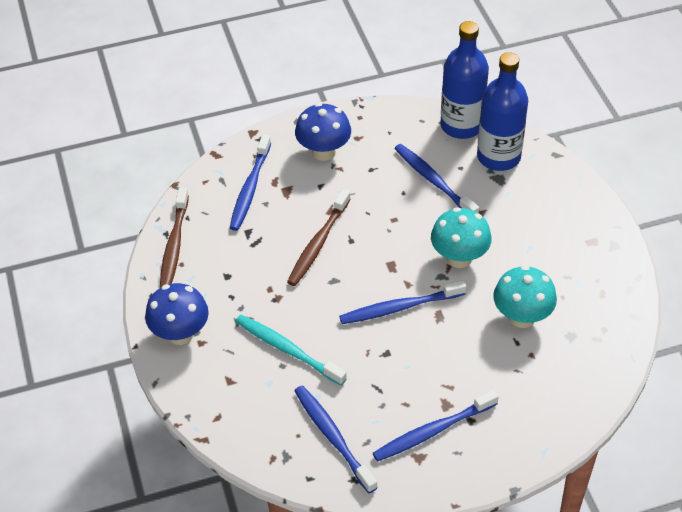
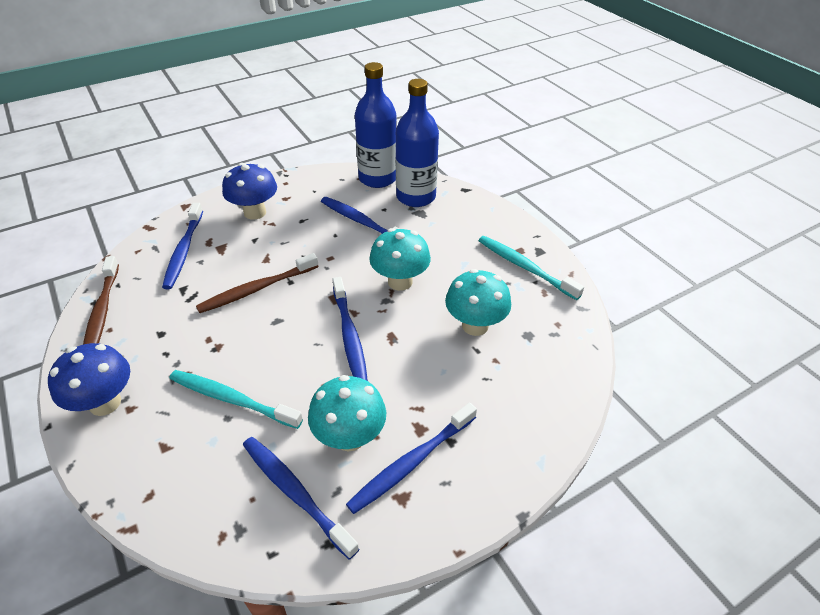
camera: 15 degrees left, 5 degrees down
brown toothbrush [287,189,351,286] -> brown toothbrush turned 45 degrees clockwise [196,253,319,313]
blue toothbrush [339,280,466,324] -> blue toothbrush turned 75 degrees counterclockwise [332,277,368,381]
none -> turquoise mushroom [308,375,386,451]
none -> turquoise toothbrush [478,236,584,300]

